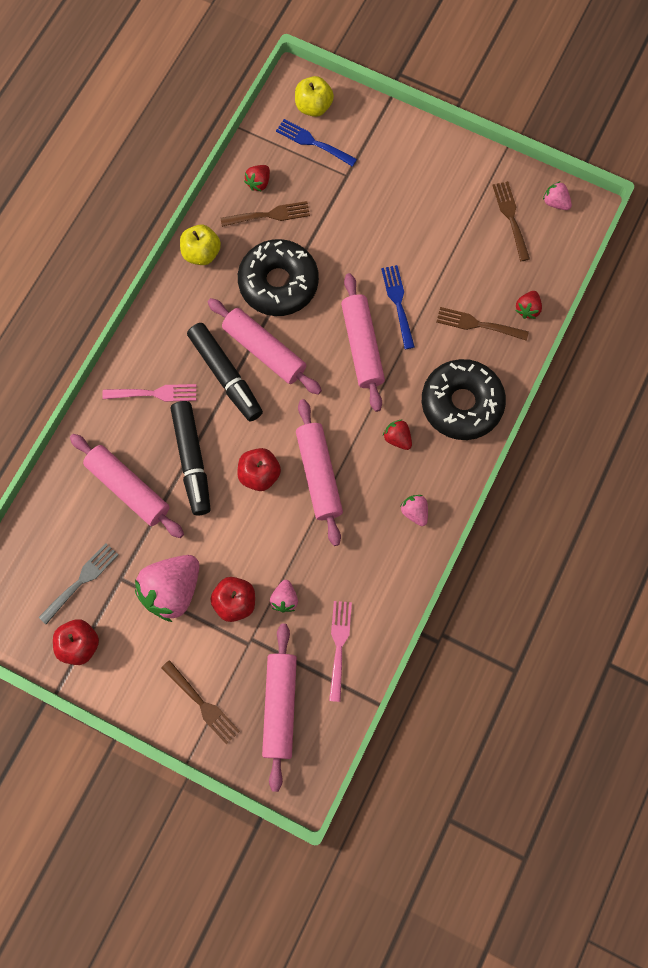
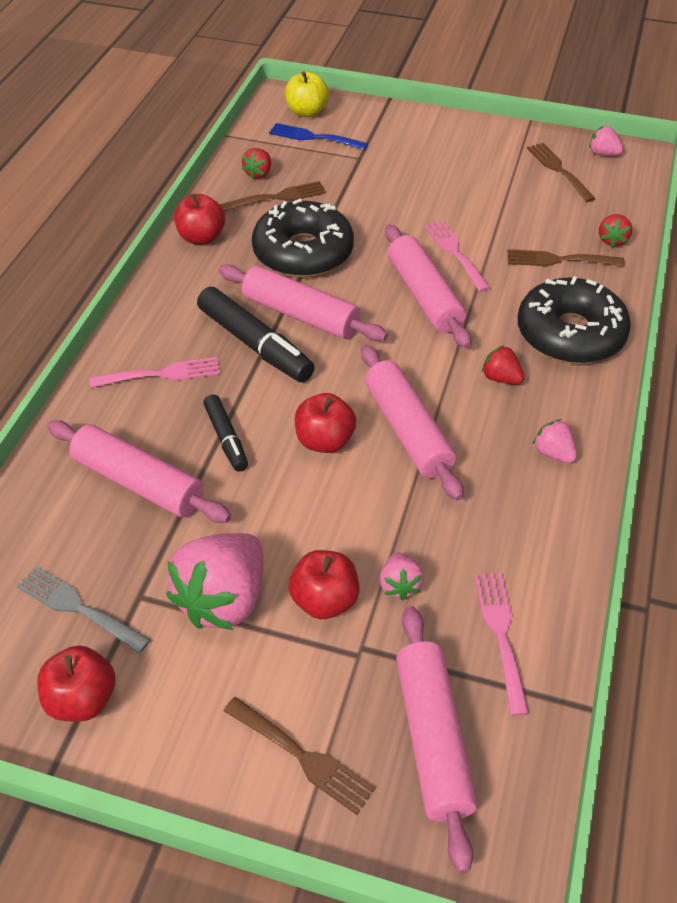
camera: 10 degrees left, 25 degrees down
grey fork [39,543,118,624] -> grey fork turned 90 degrees counterclockwise [17,566,150,653]
black marker [171,401,211,515] -> black marker [203,394,248,471], size x0.58
yellow apple [180,225,221,265] -> red apple [174,193,225,245]
blue fork [381,265,415,349] -> pink fork [425,221,490,292]

